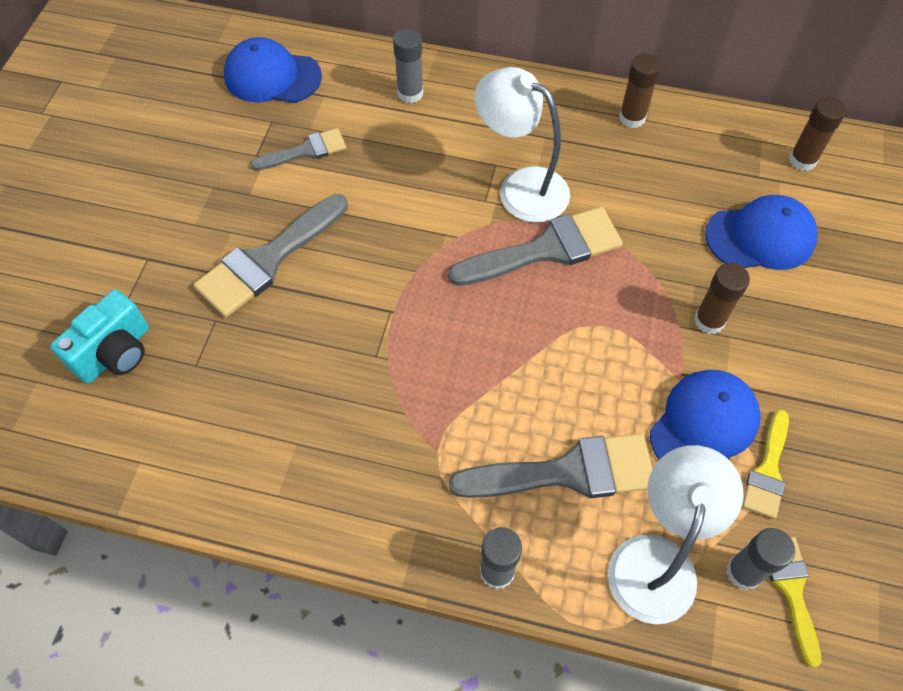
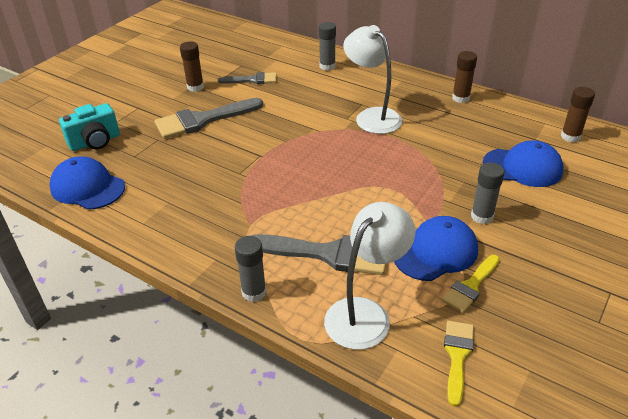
camera: 20 degrees right, 20 degrees down
blue cap [224,37,322,103] -> blue cap moved to [49,156,125,210]
grey brush [448,207,623,286] -> none
brown glue stick [694,263,750,334] -> brown glue stick moved to [180,42,204,92]
grey glue stick [726,528,795,590] -> grey glue stick moved to [471,162,504,224]

